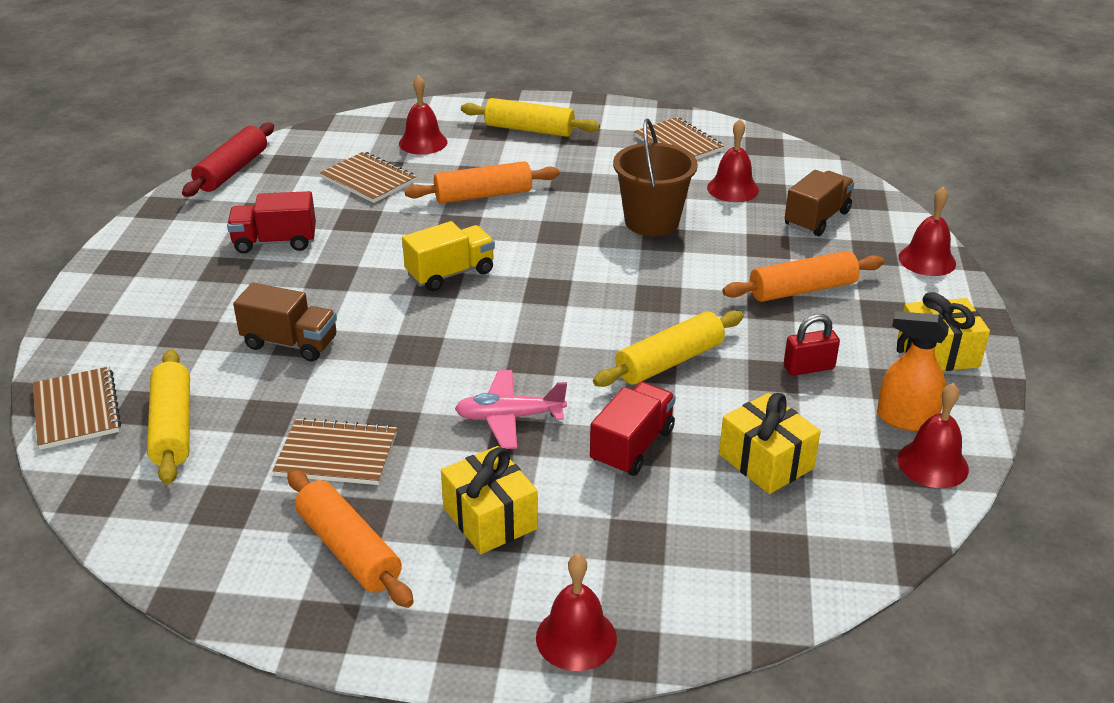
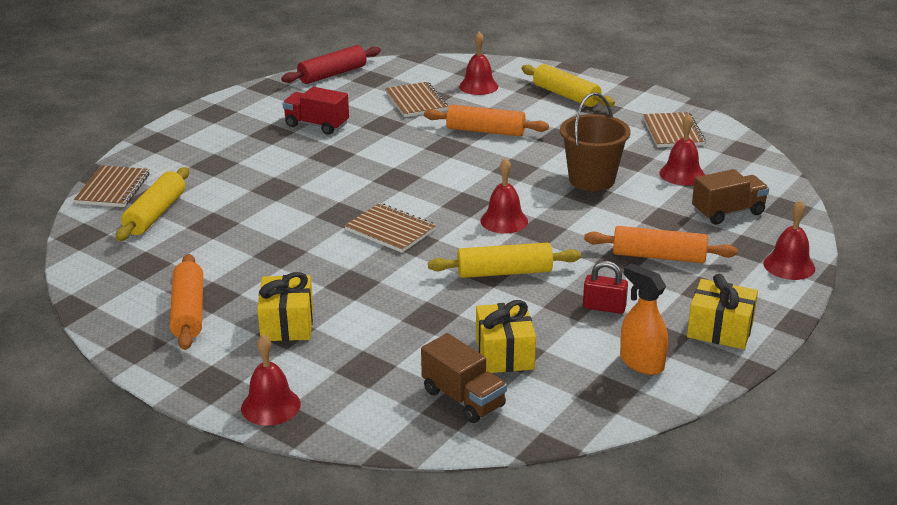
camera: 30 degrees right, 5 degrees down
brown truck [233,283,337,362] -> brown truck moved to [421,333,507,423]
brown notebook [273,418,397,485] -> brown notebook moved to [344,203,436,253]
yellow truck [402,221,495,291] -> none
pink plane [455,370,567,449] -> none
red truck [590,382,676,476] -> none
red bell [897,383,969,488] -> red bell moved to [480,158,528,234]

